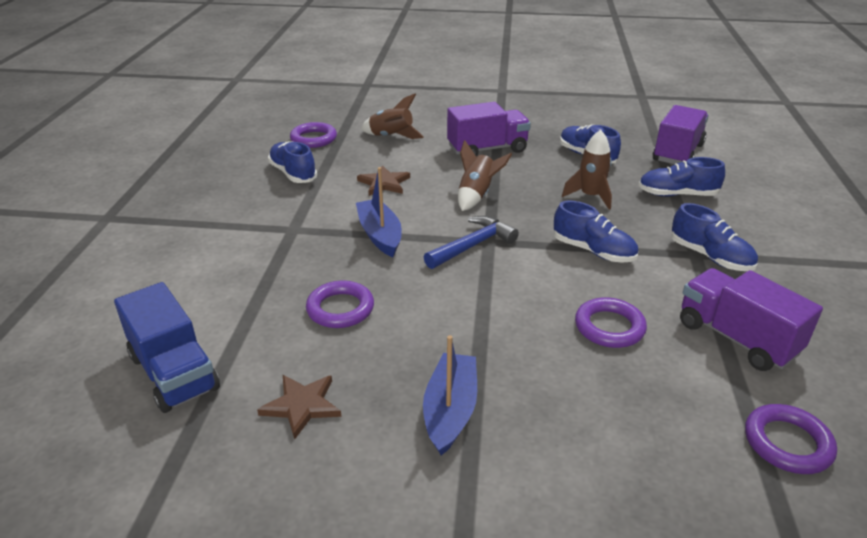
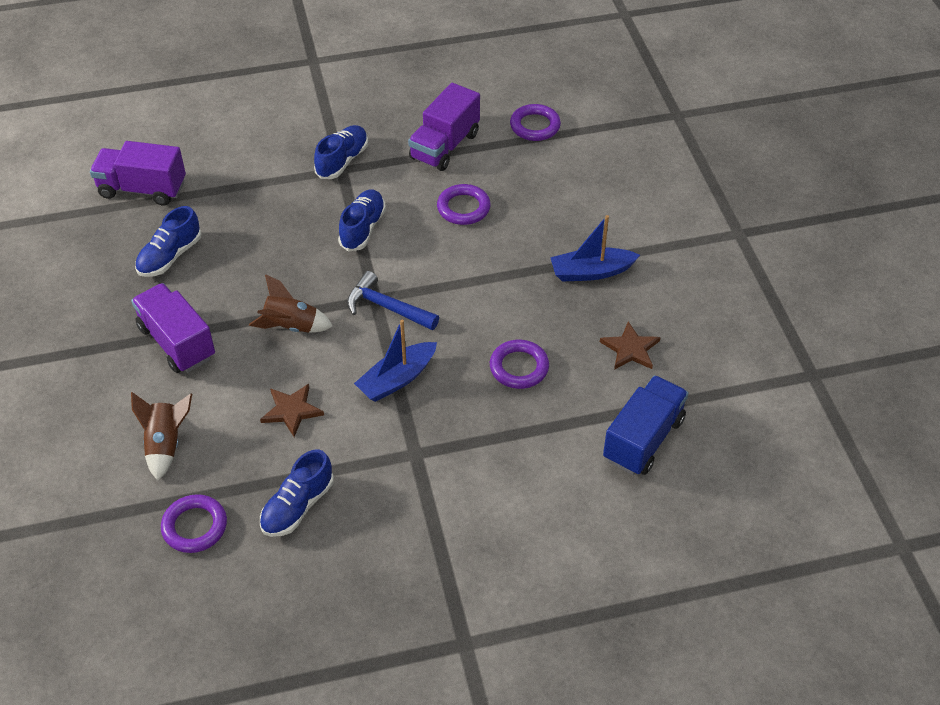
camera: 110 degrees left, 15 degrees up
brown rocket [562,130,612,210] -> none
blue shoe [638,157,725,196] -> none

